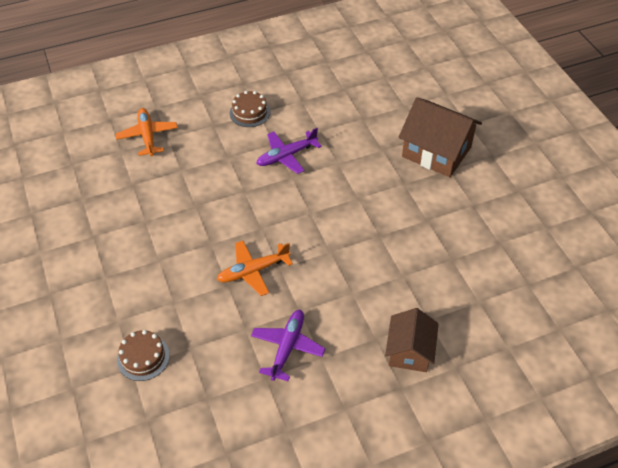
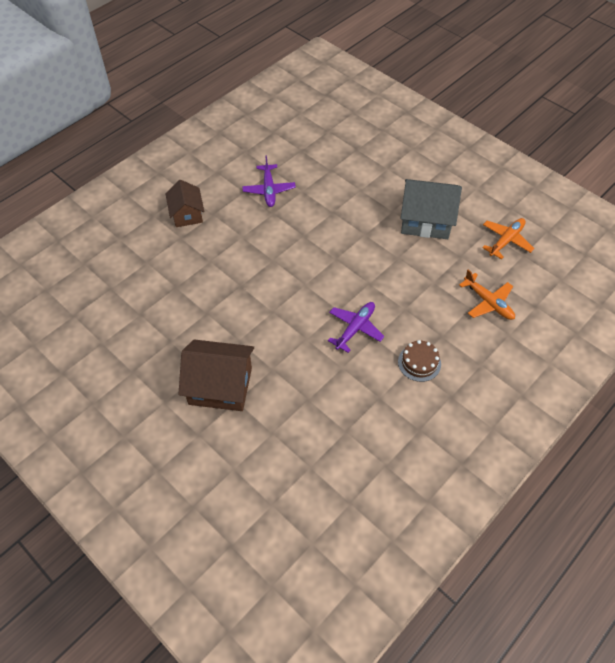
camera: 155 degrees right, 5 degrees up
brown cake [117,330,170,381] -> none
orange plane [217,241,293,296] -> orange plane moved to [482,218,535,260]
none -> grey house [401,179,462,239]

